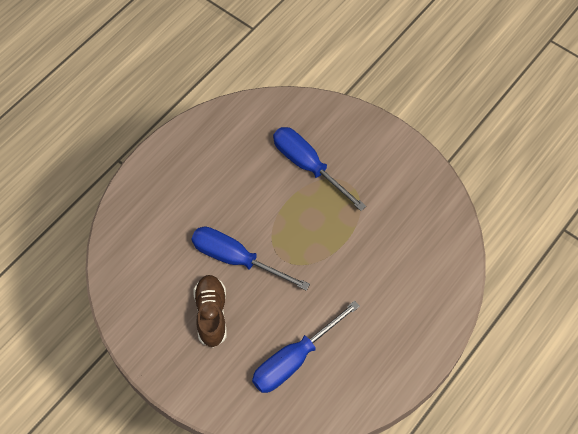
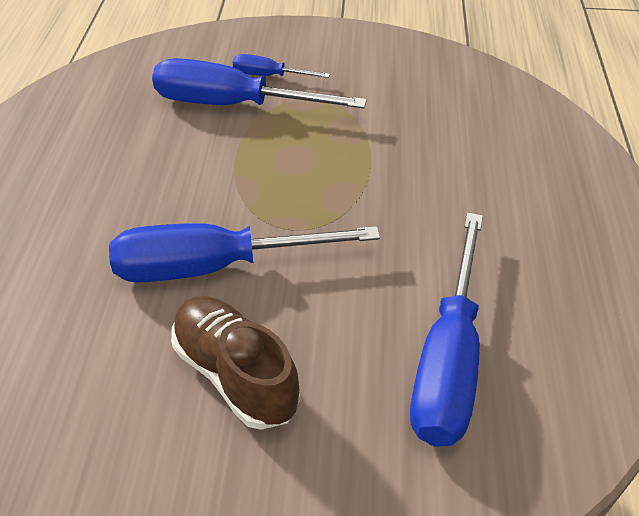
camera: 35 degrees left, 15 degrees down
none -> blue screwdriver [233,54,330,78]

